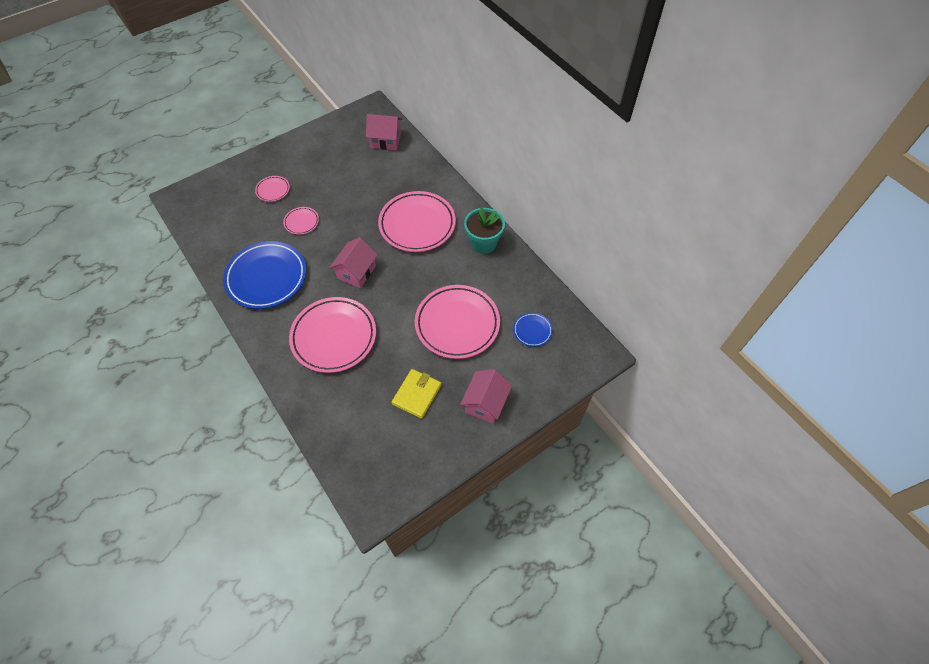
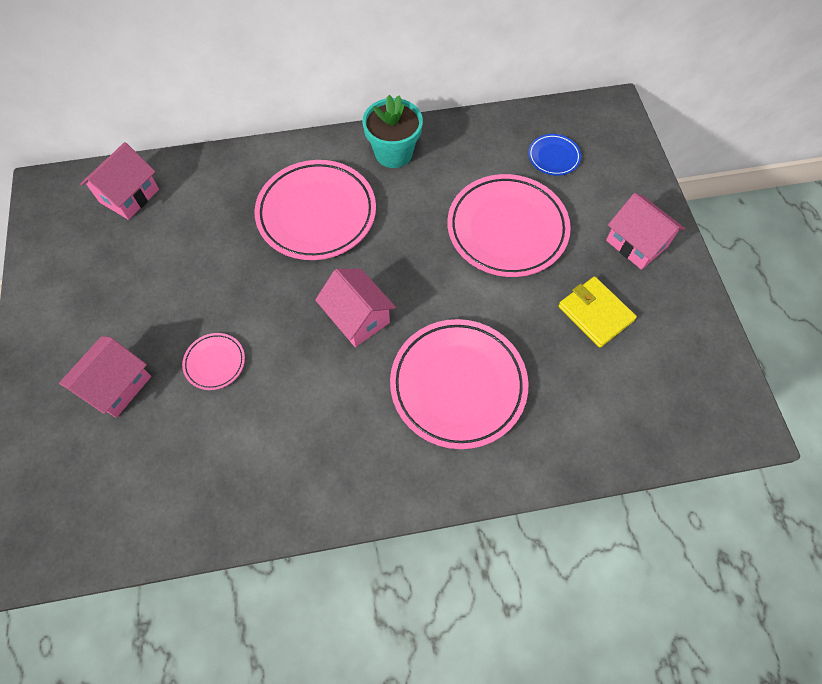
camera: 65 degrees left, 5 degrees up
blue plate [223,241,306,309] -> none
pink plate [255,176,290,202] -> pink house [59,336,151,418]

